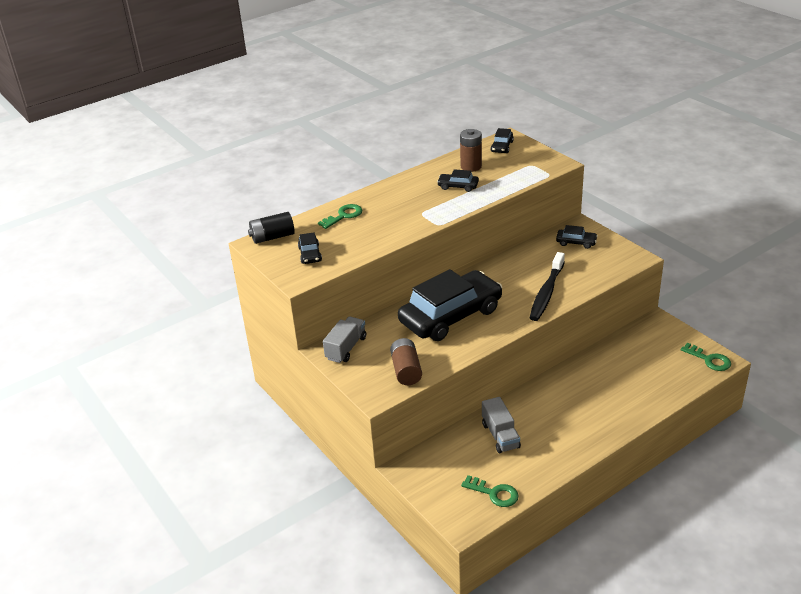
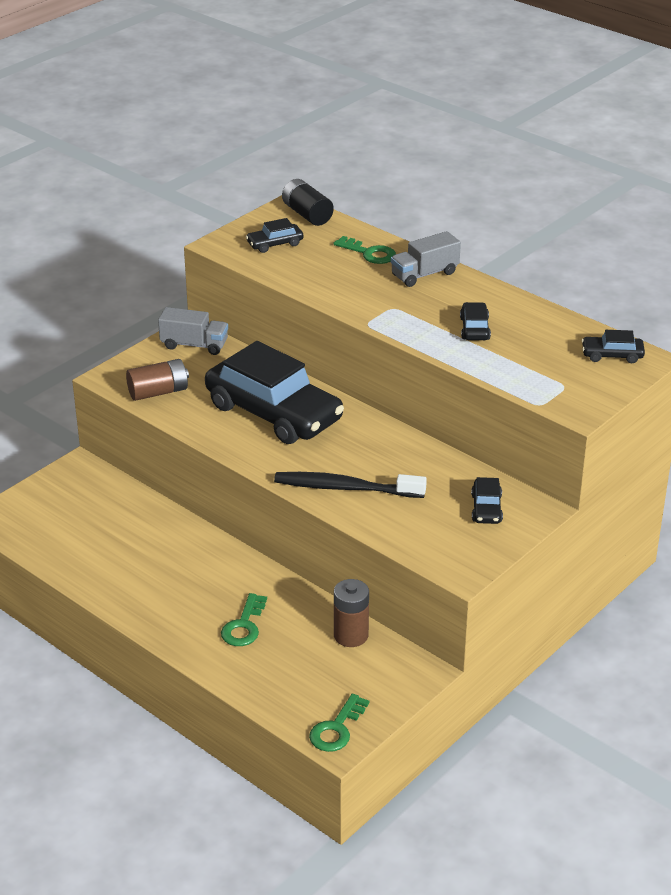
camera: 75 degrees right, 0 degrees up
brown battery [460,129,482,172] -> brown battery moved to [334,579,369,647]
green key [461,475,519,507] -> green key moved to [221,593,267,646]
grey truck [482,397,521,453] -> grey truck moved to [391,231,461,287]

